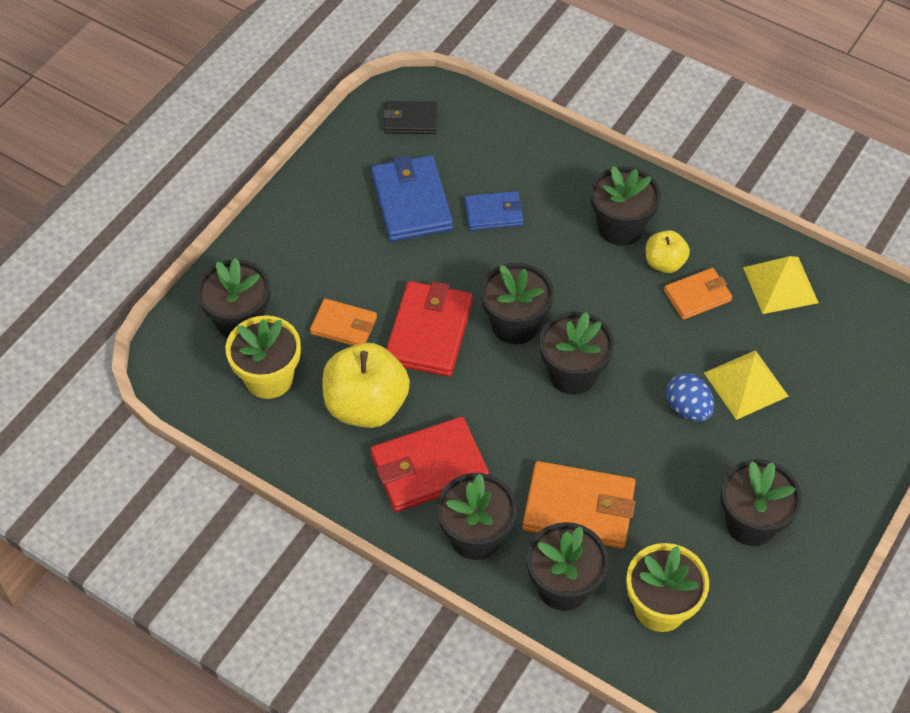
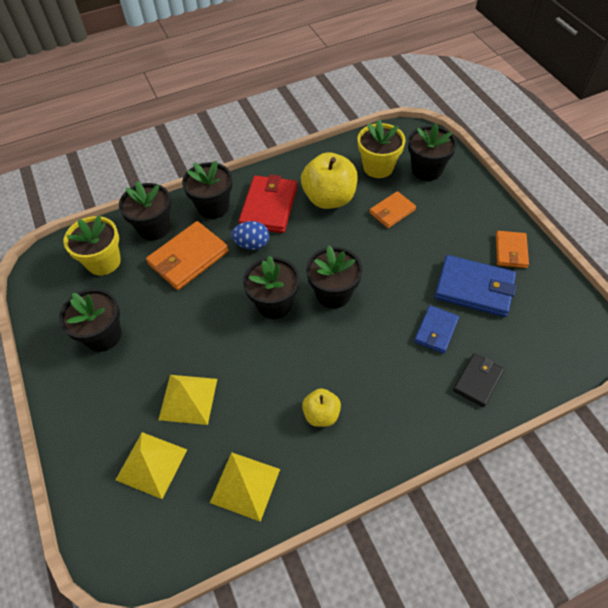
camera: 125 degrees right, 0 degrees up
black wallet [383,101,437,134] -> black wallet moved to [453,353,504,407]
red wallet [386,281,473,377] -> none
black flower pot [591,166,661,246] -> none
orange wallet [664,268,732,320] -> orange wallet moved to [496,231,529,268]
blue egg [666,373,714,422] -> blue egg moved to [231,221,269,250]
none -> yellow pyramid [116,432,187,499]

